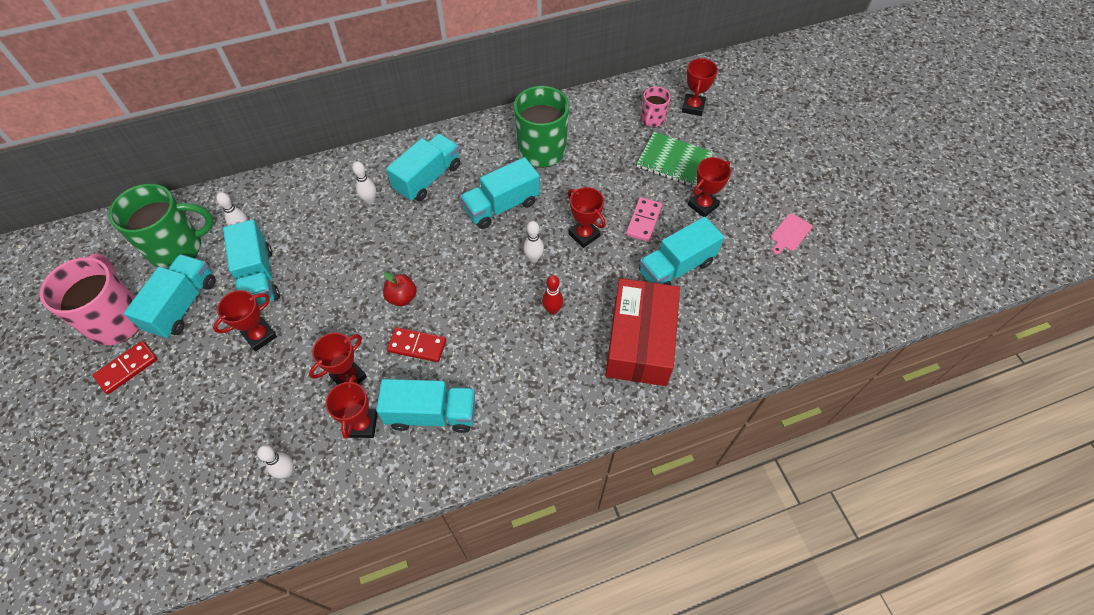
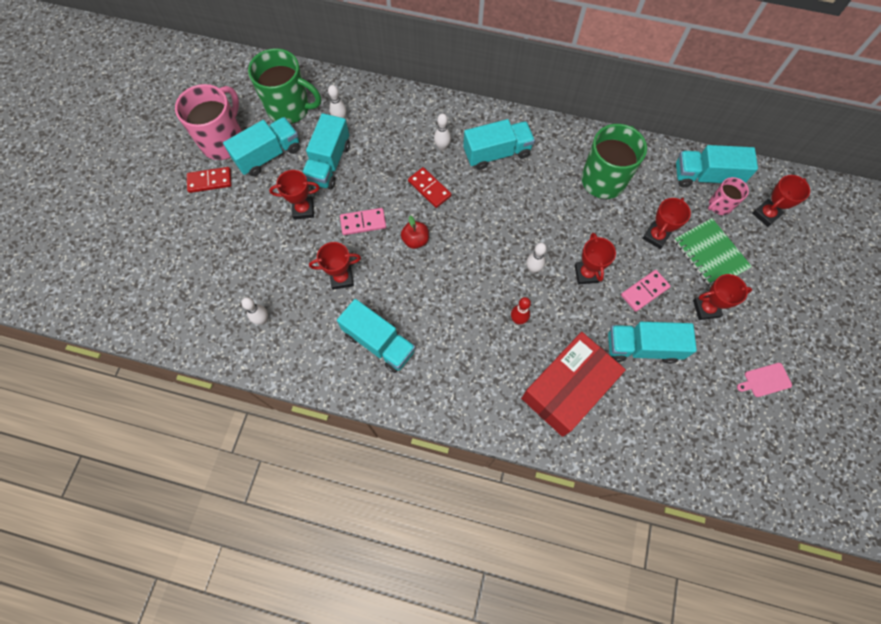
camera: 35 degrees right, 10 degrees up
red trophy [326,375,378,438] -> red trophy moved to [642,198,691,249]
red domino [387,327,446,362] -> red domino moved to [408,167,451,208]
turquoise truck [460,157,540,229] -> turquoise truck moved to [676,145,758,187]
none -> pink domino [340,208,386,235]

